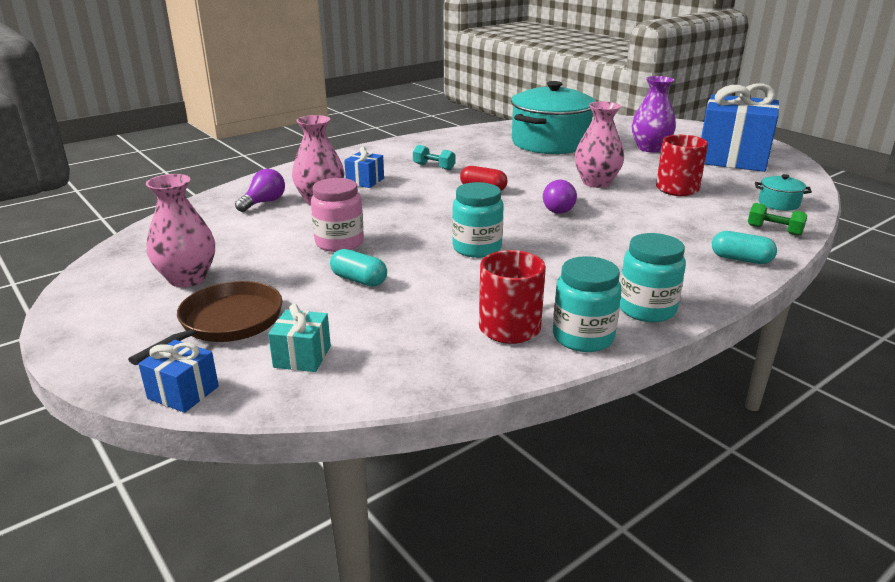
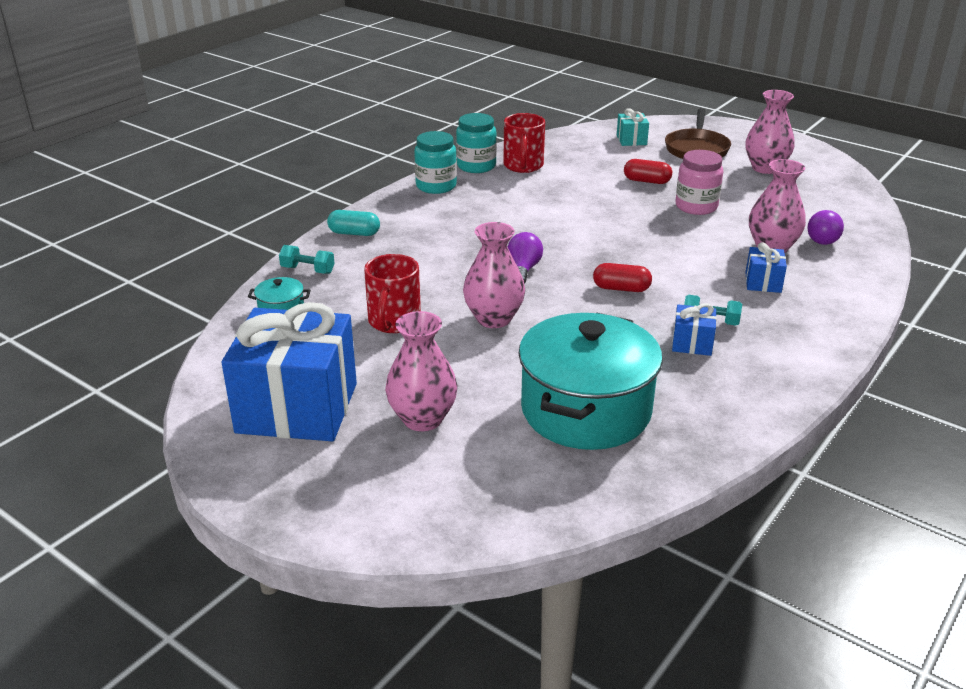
camera: 165 degrees right, 5 degrees up
blue gift [138,340,219,413] -> blue gift moved to [672,303,717,356]
turquoise capsule [330,249,387,287] -> red capsule [624,159,672,184]
turquoise jar [452,182,504,258] -> none
purple vase [632,76,676,152] -> pink vase [385,311,457,431]
green dumbbell [748,203,807,236] -> turquoise dumbbell [279,245,335,274]

